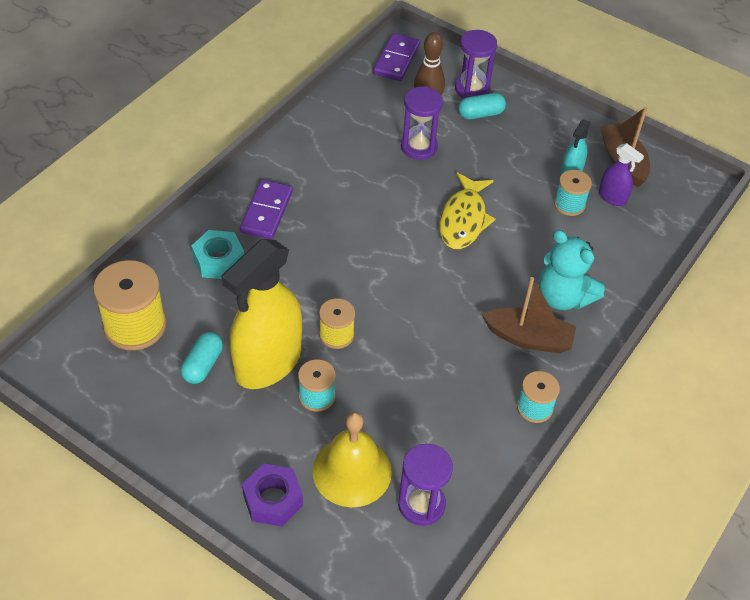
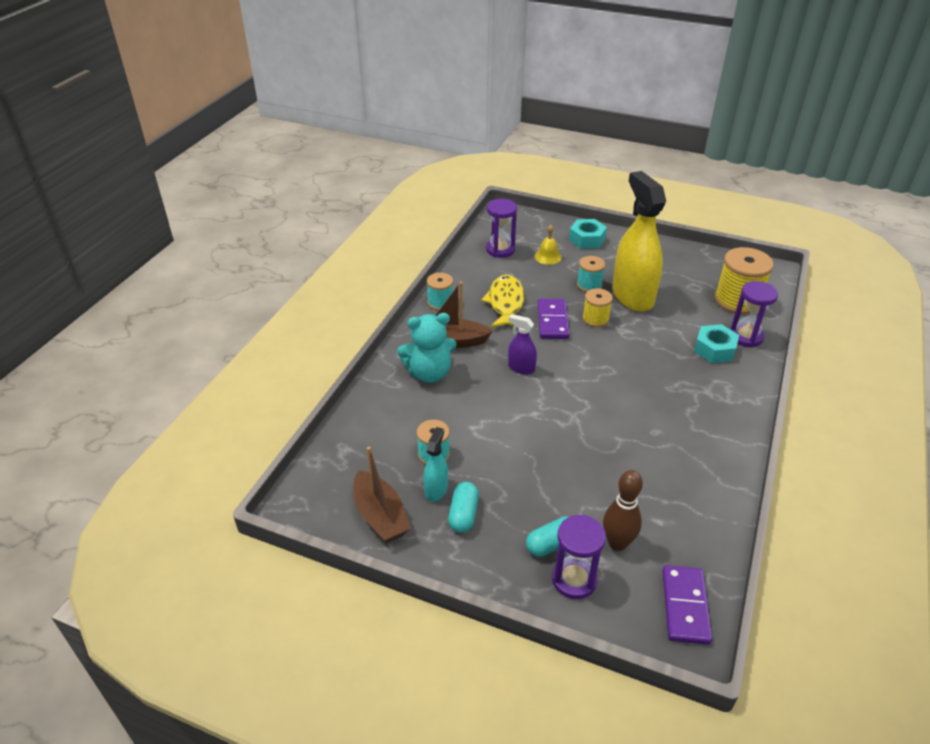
camera: 170 degrees right, 10 degrees down
turquoise capsule [181,332,223,384] -> turquoise capsule moved to [448,482,479,533]
yellow spray bottle [222,238,302,389] -> yellow spray bottle turned 45 degrees counterclockwise [612,171,666,312]
purple domino [240,180,293,239] -> purple domino moved to [537,299,570,339]
purple nut [242,463,303,527] -> turquoise nut [569,219,607,249]
yellow bell [312,412,392,507] -> yellow bell [535,225,562,265], size x0.54
purple hourglass [401,86,443,160] -> purple hourglass moved to [730,281,778,348]
yellow fish [439,172,496,249] -> yellow fish moved to [481,275,525,327]
turquoise teddy bear [539,229,605,310] -> turquoise teddy bear turned 135 degrees clockwise [397,313,457,383]
purple spray bottle [599,143,644,206] -> purple spray bottle moved to [508,314,537,375]

